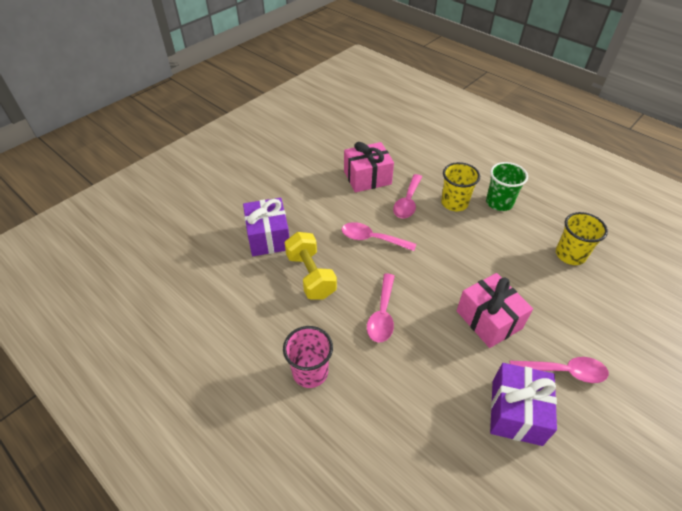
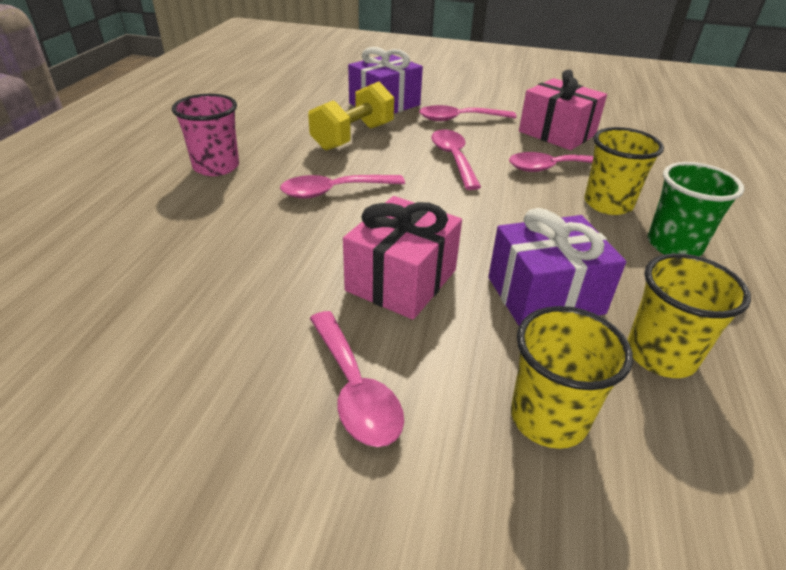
camera: 60 degrees right, 10 degrees down
purple gift [490,363,557,446] -> purple gift moved to [488,208,626,326]
none -> pink spoon [419,105,517,121]
none -> yellow cup [511,306,633,449]

